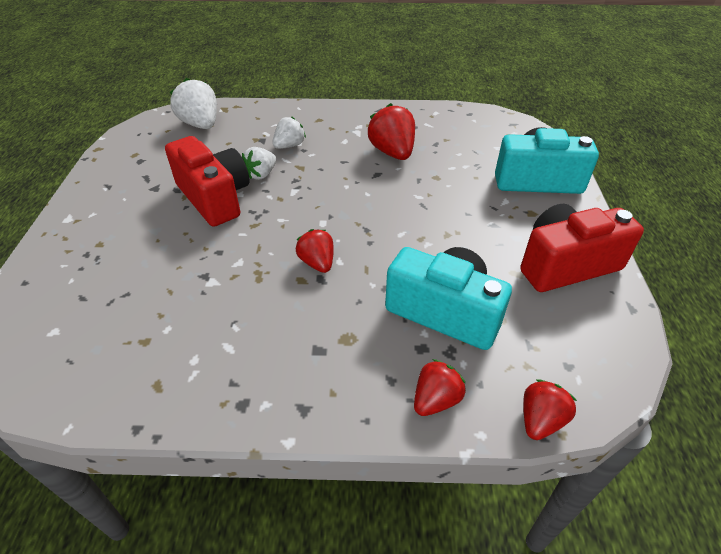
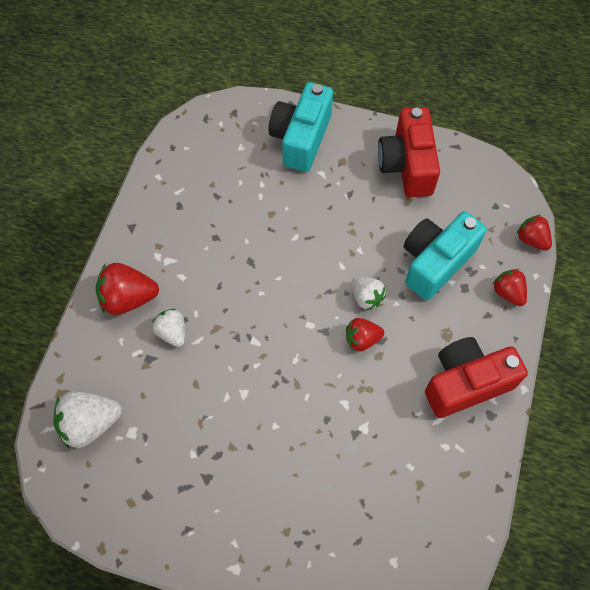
camera: 75 degrees left, 20 degrees up
red camera [165,136,250,227] -> red camera moved to [425,337,528,418]
white strawberry [242,147,276,180] -> white strawberry moved to [352,277,386,311]
red strawberry [368,103,415,160] -> red strawberry moved to [96,263,159,315]

